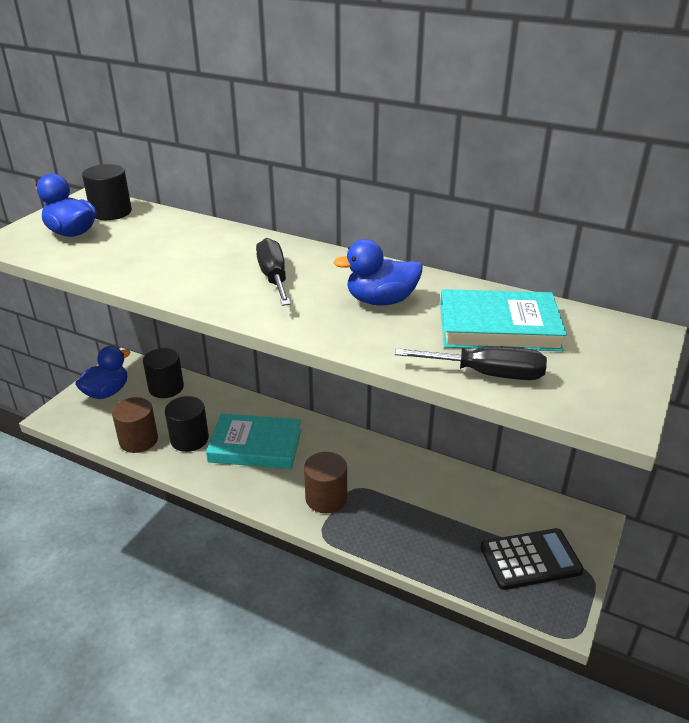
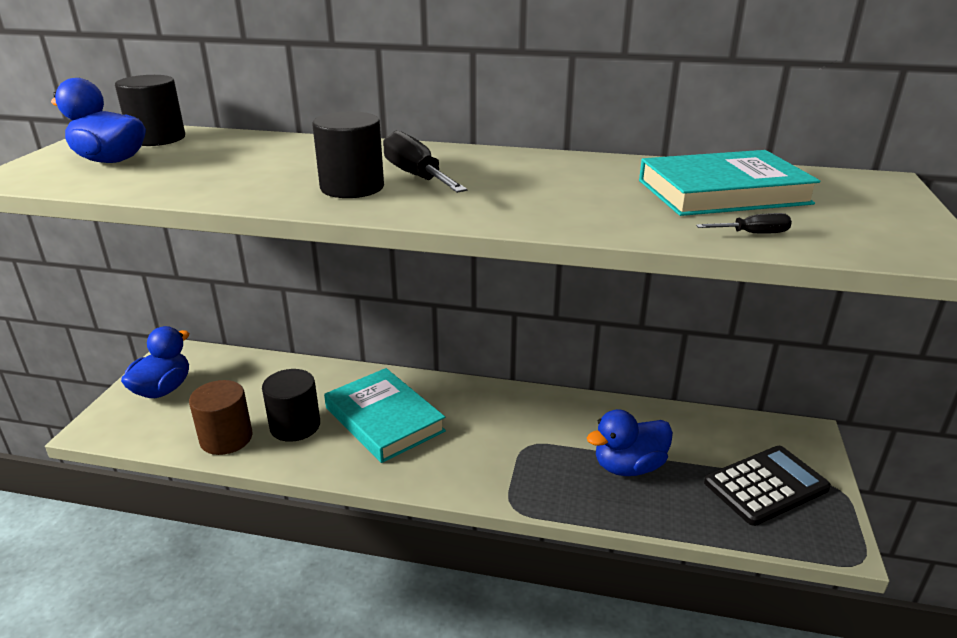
camera: 15 degrees left, 5 degrees down
black cylinder [143,348,184,398] -> black cylinder moved to [312,111,384,198]
turquoise book [206,414,301,469] -> turquoise book turned 60 degrees clockwise [324,368,446,463]
brown cylinder [304,452,347,513] -> none
blue duck [333,239,423,306] -> blue duck moved to [587,409,673,476]
black screwdriver [395,346,547,380] -> black screwdriver [696,213,792,234], size x0.50

